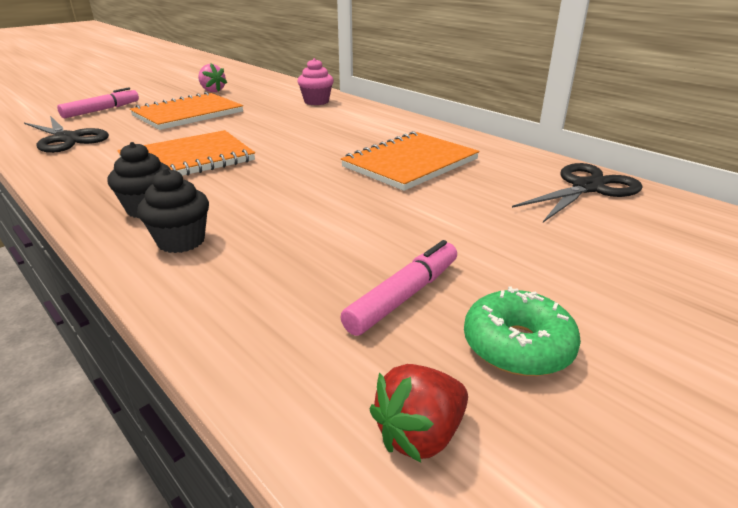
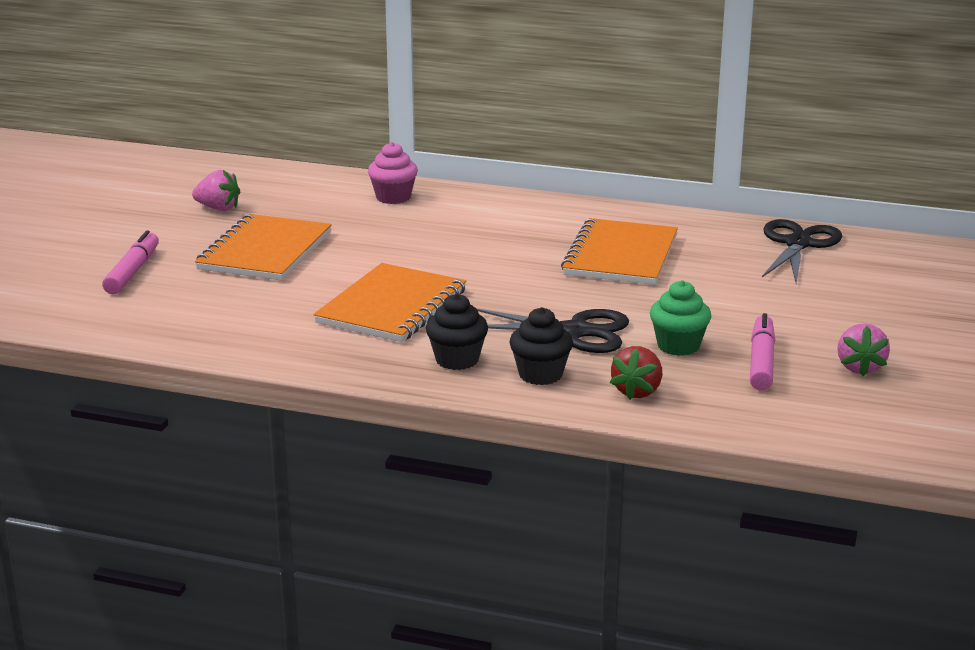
camera: 30 degrees left, 5 degrees down
black scissors [24,116,109,153] -> black scissors moved to [477,309,629,353]
red strawberry [370,364,468,463] -> red strawberry moved to [610,346,662,400]
green donut [464,287,581,376] -> pink strawberry [837,323,890,376]
none -> green cupcake [650,280,712,356]

